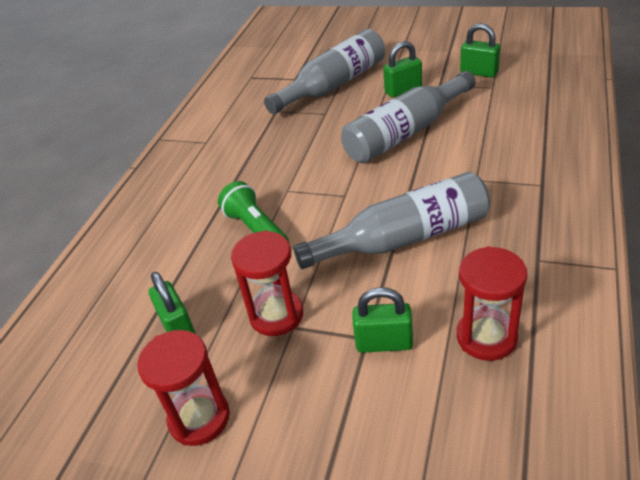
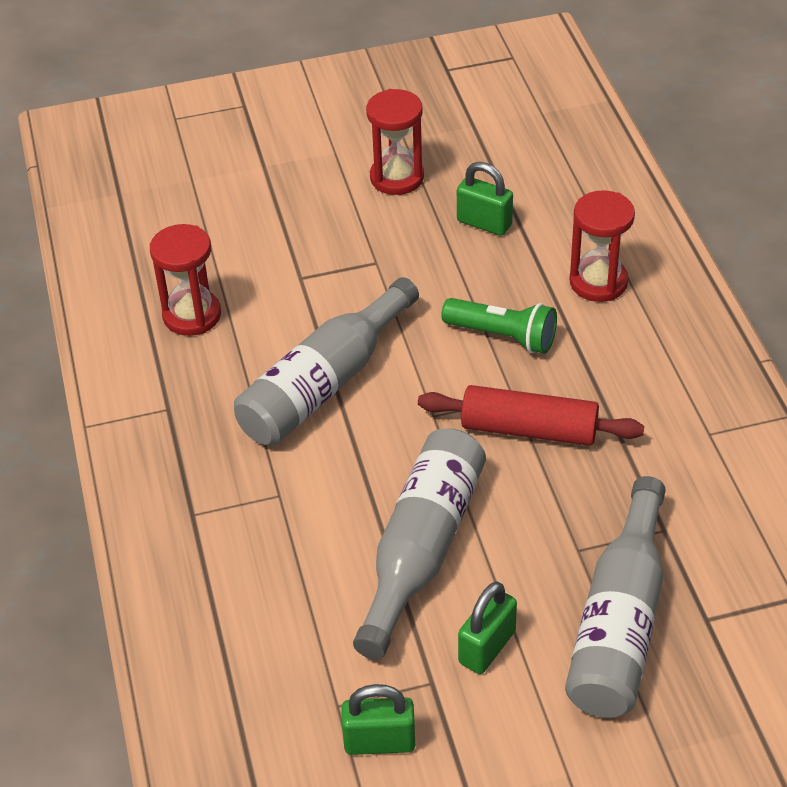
camera: 145 degrees right, 5 degrees up
red hourglass [231,230,303,336] -> red hourglass moved to [569,190,635,302]
green padlock [352,287,413,353] -> none
none -> red rolling pin [418,385,644,446]

